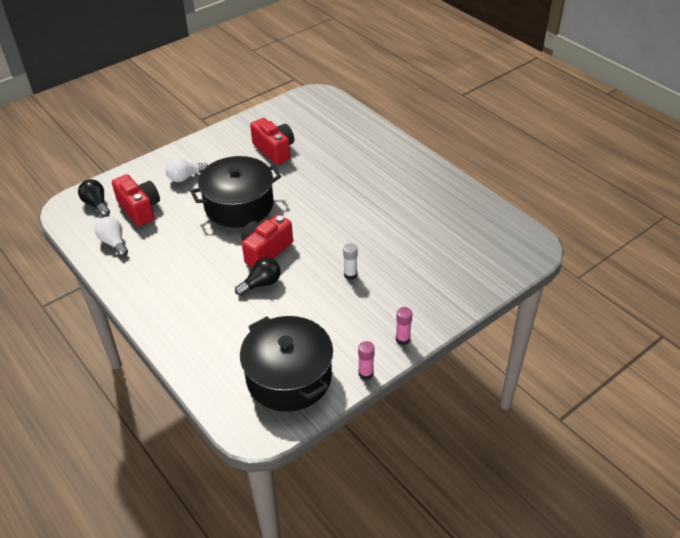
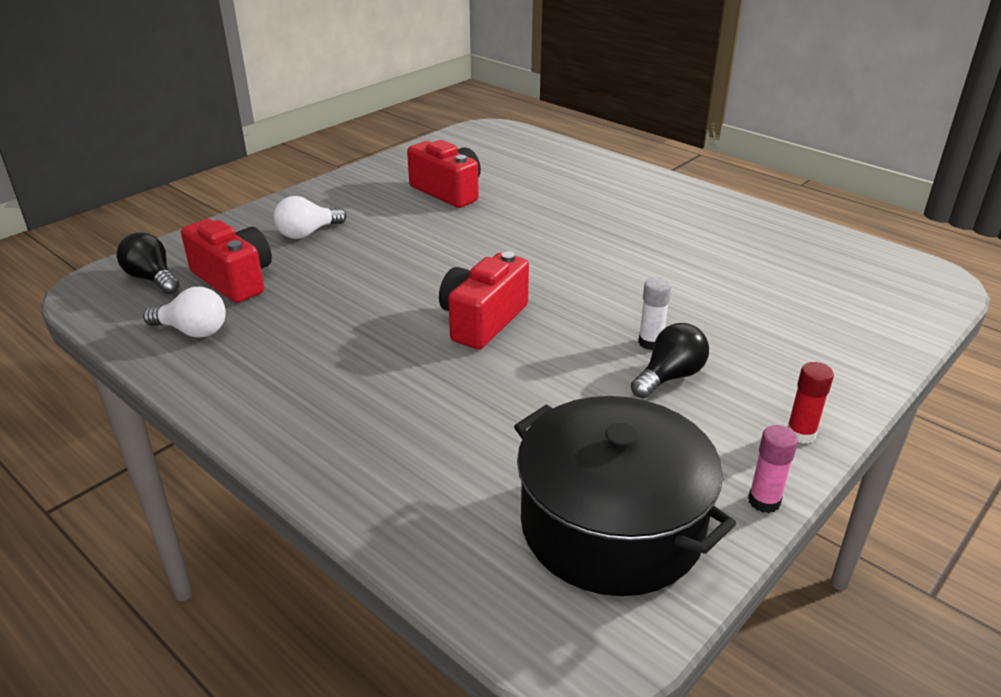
camera: 10 degrees left, 10 degrees down
white light bulb [95,216,128,257] -> white light bulb turned 150 degrees clockwise [143,287,226,338]
black pot [190,156,281,227] -> none
black light bulb [235,258,281,296] -> black light bulb moved to [631,323,709,398]
pink glue stick [396,307,413,345] -> red glue stick [787,362,834,444]

